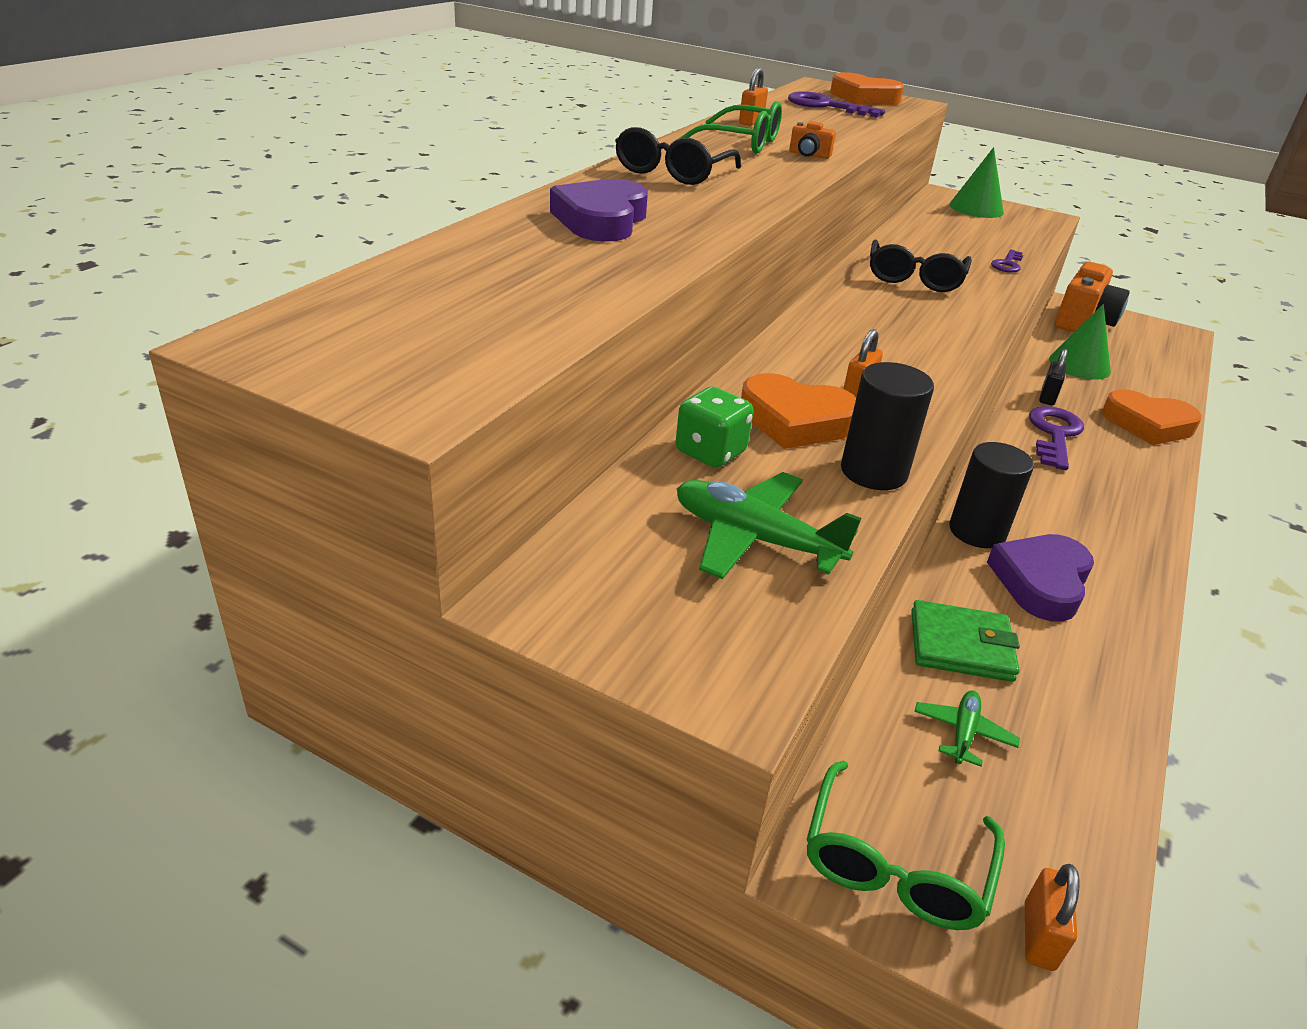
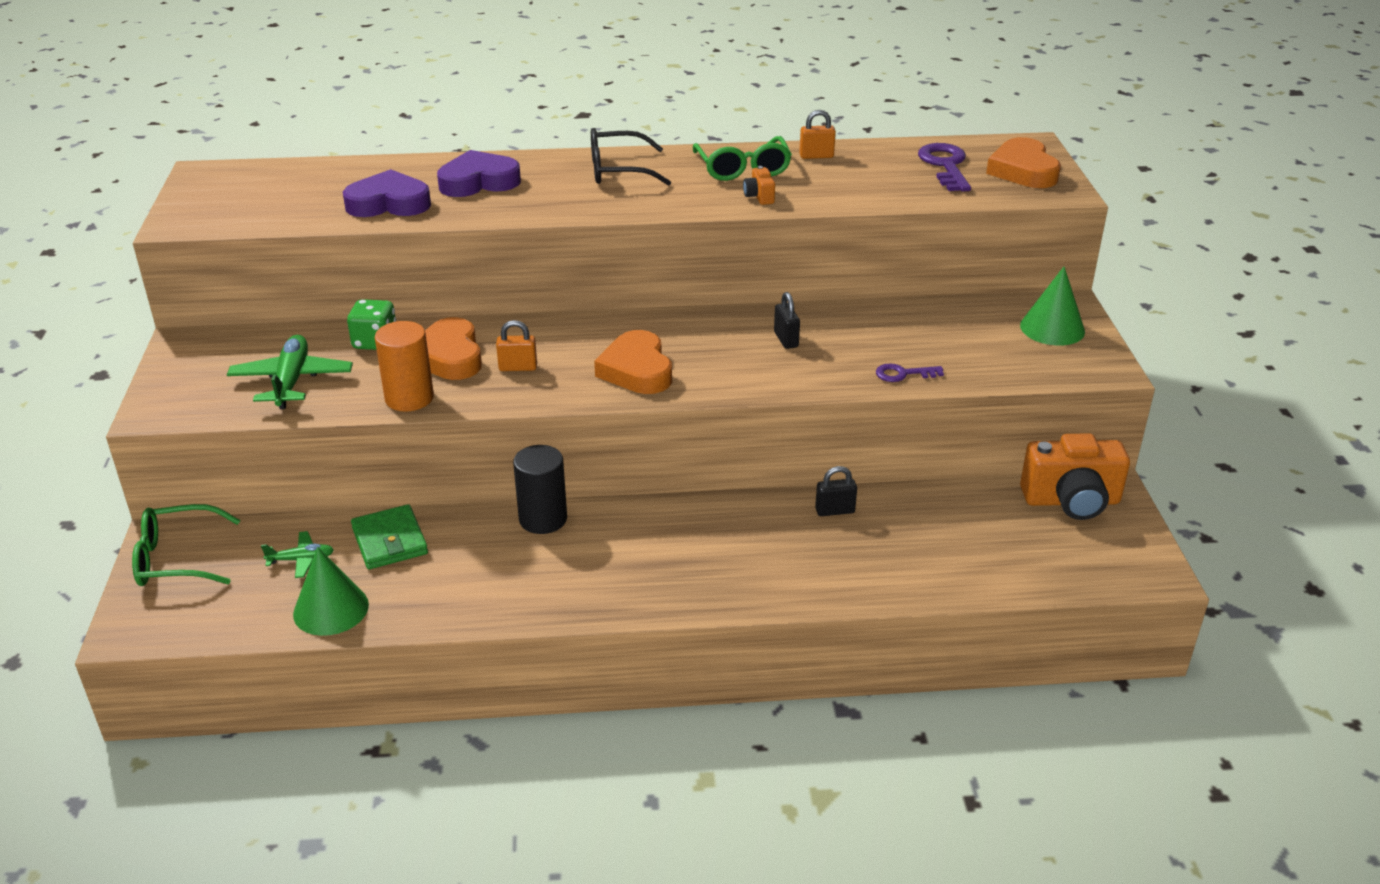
camera: 60 degrees right, 0 degrees up
black cylinder [841,362,934,490] -> orange cylinder [375,321,434,412]
black glasses [870,240,972,292] -> black padlock [774,292,800,349]
purple heart [987,534,1094,622] -> purple heart moved to [343,169,431,217]
orange padlock [1025,864,1079,971] -> none
purple key [1029,406,1084,470] -> none
green cone [1049,304,1111,380] -> green cone moved to [293,547,369,636]
orange heart [1102,389,1202,445] -> orange heart moved to [594,330,672,394]

